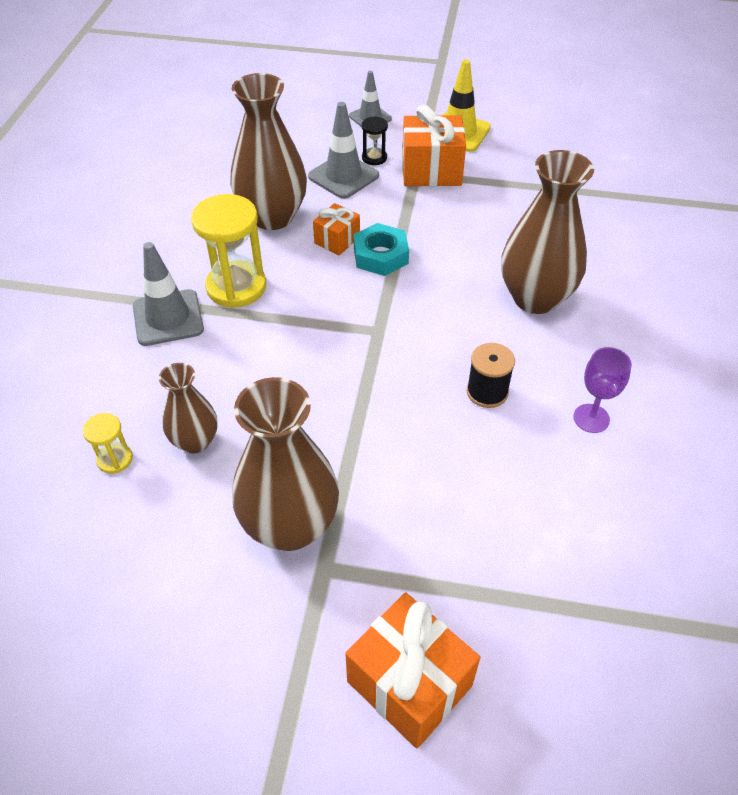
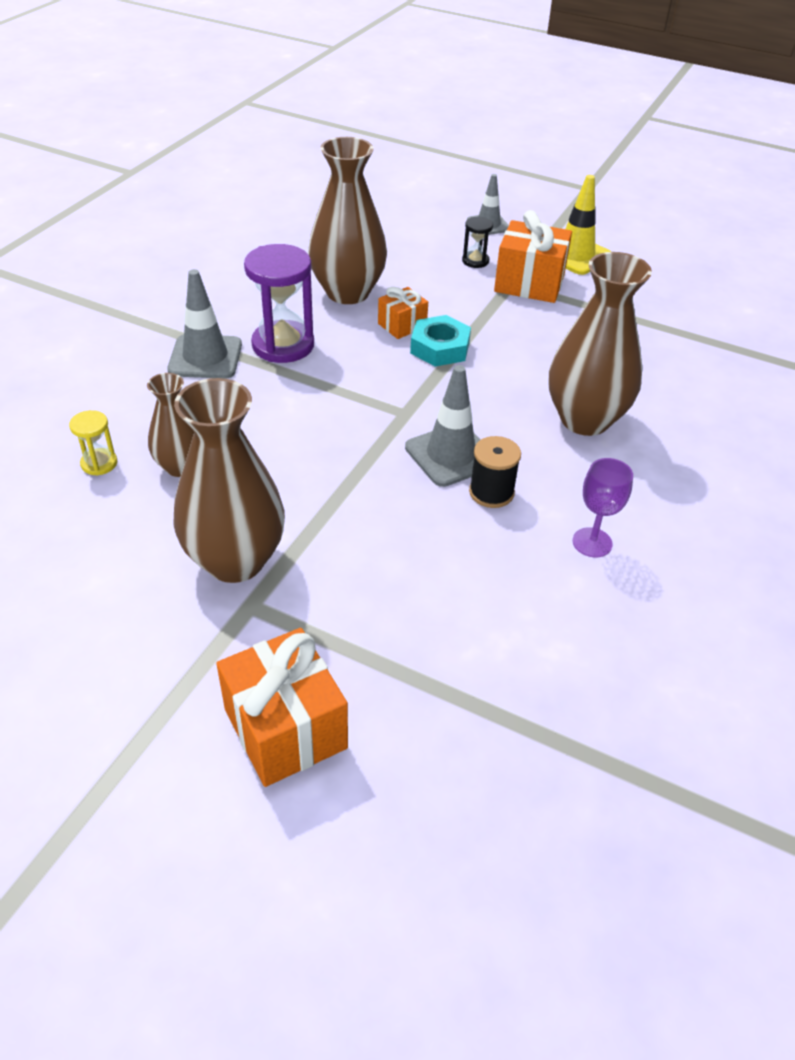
camera: 15 degrees right, 5 degrees down
yellow hourglass [191,194,266,308] -> purple hourglass [244,244,314,363]
grey traffic cone [308,102,379,199] -> grey traffic cone moved to [405,365,480,487]

